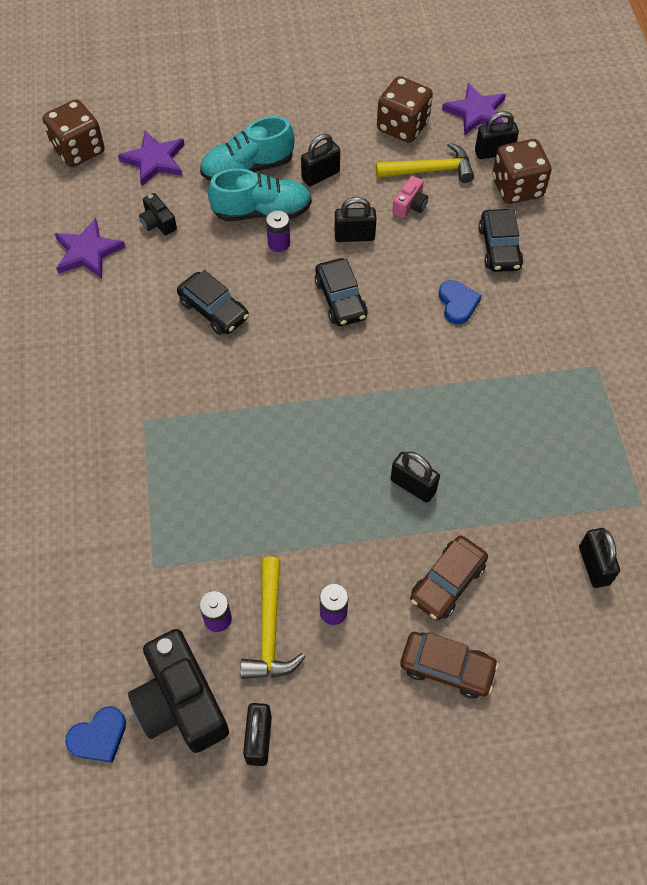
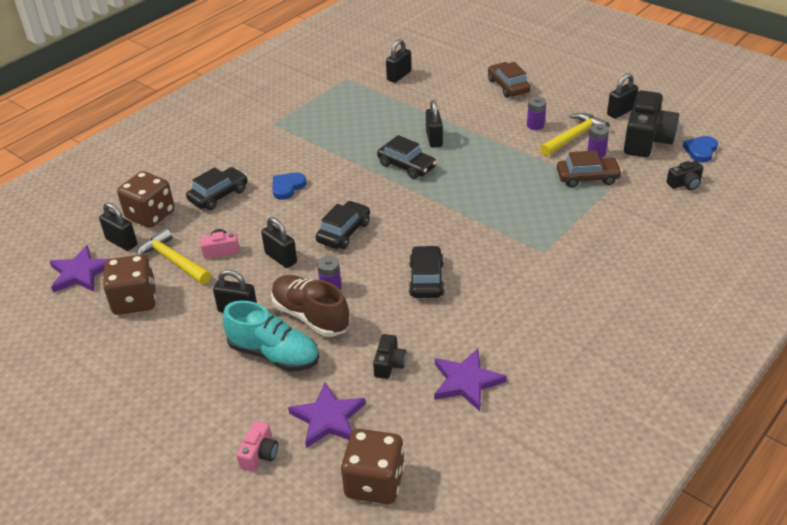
camera: 130 degrees left, 20 degrees down
blue heart [65,706,126,763] -> blue heart turned 75 degrees counterclockwise [683,136,718,163]
turquoise shoe [208,169,312,221] -> brown shoe [271,275,350,337]
brown car [410,536,488,620] -> brown car moved to [557,150,622,187]
none -> pink camera [237,421,278,472]
none -> black car [377,135,437,179]
none -> black camera [666,161,703,190]

